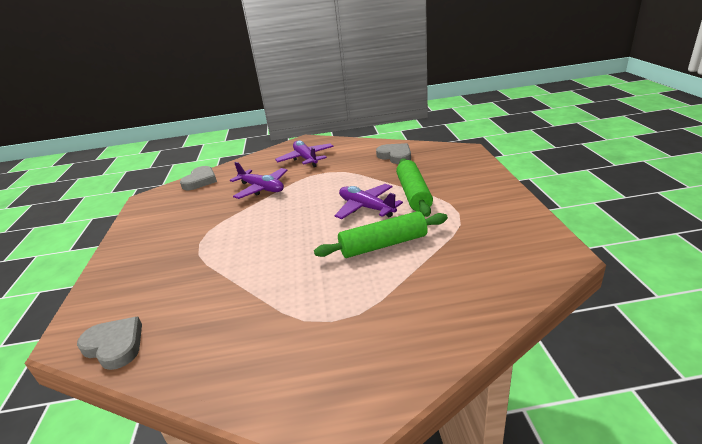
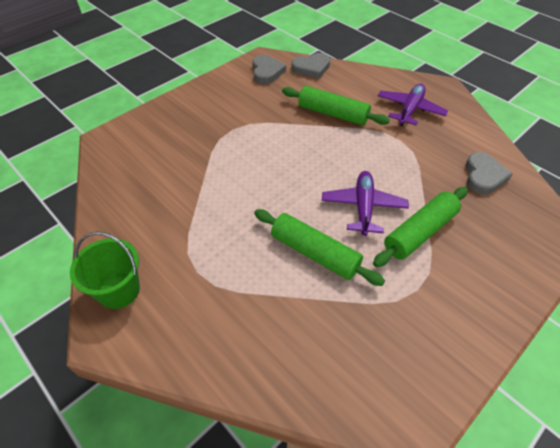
camera: 50 degrees right, 20 degrees up
grey heart [77,317,142,370] -> grey heart moved to [252,55,286,84]
purple plane [230,162,288,199] -> green rolling pin [282,86,390,126]
none -> green bucket [70,232,140,309]

